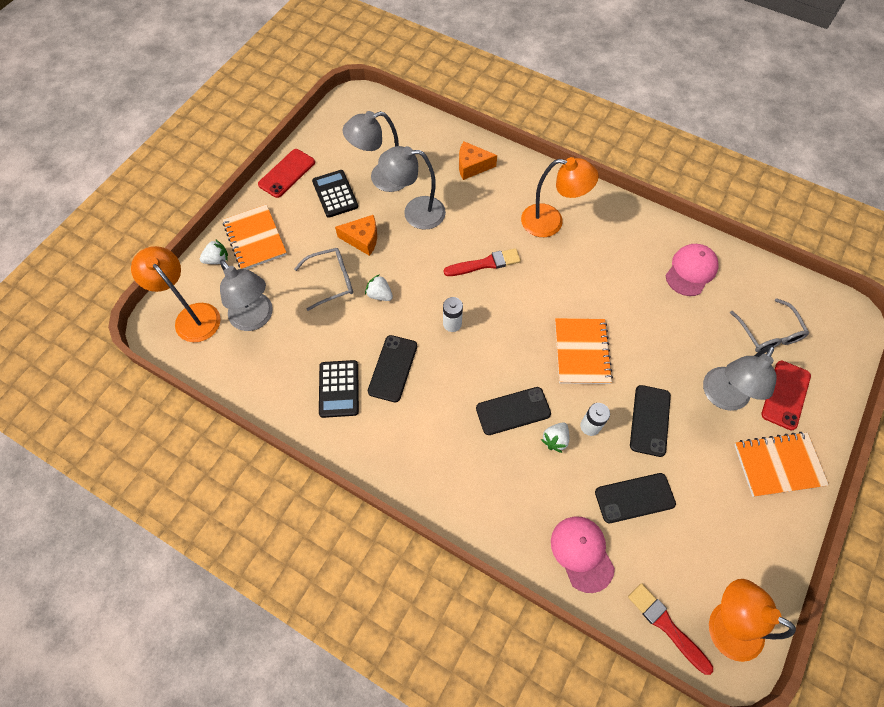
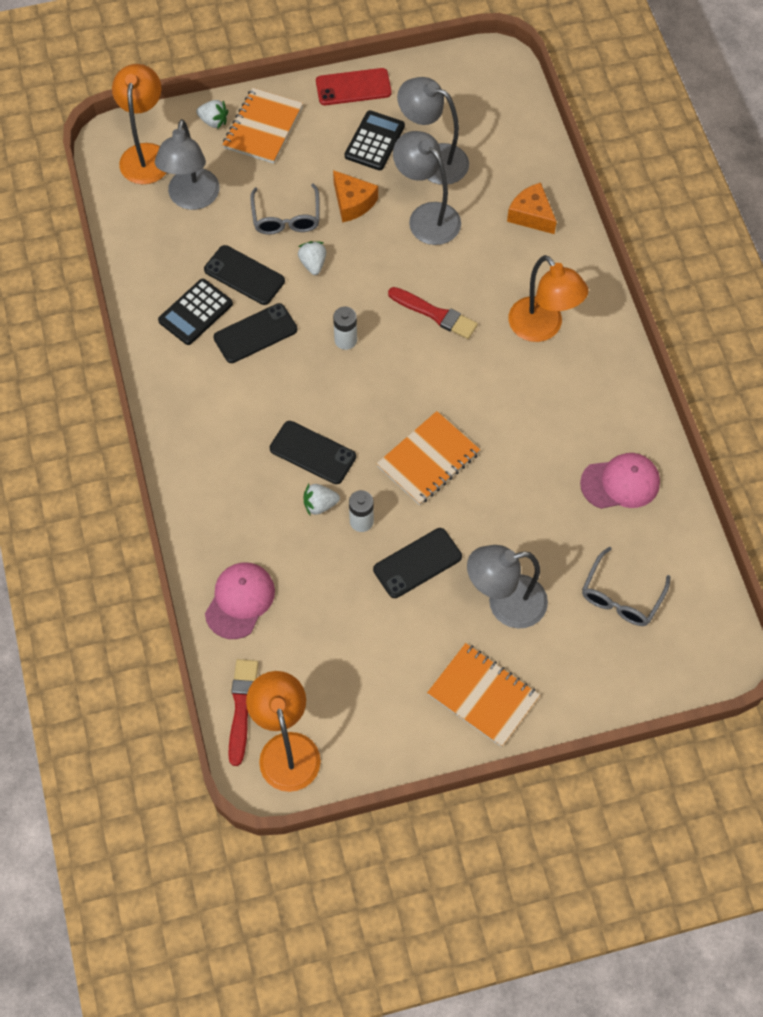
camera: 45 degrees right, 0 degrees up
grey glasses [294,248,353,311] -> grey glasses turned 60 degrees clockwise [250,183,320,235]
black phone [595,473,676,523] -> black phone moved to [204,245,285,305]
red phone [761,361,811,430] -> none

